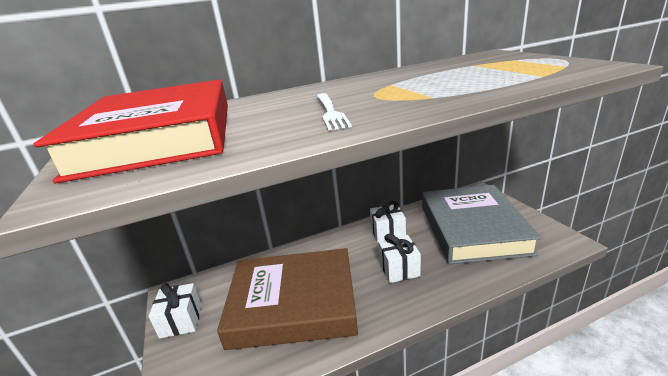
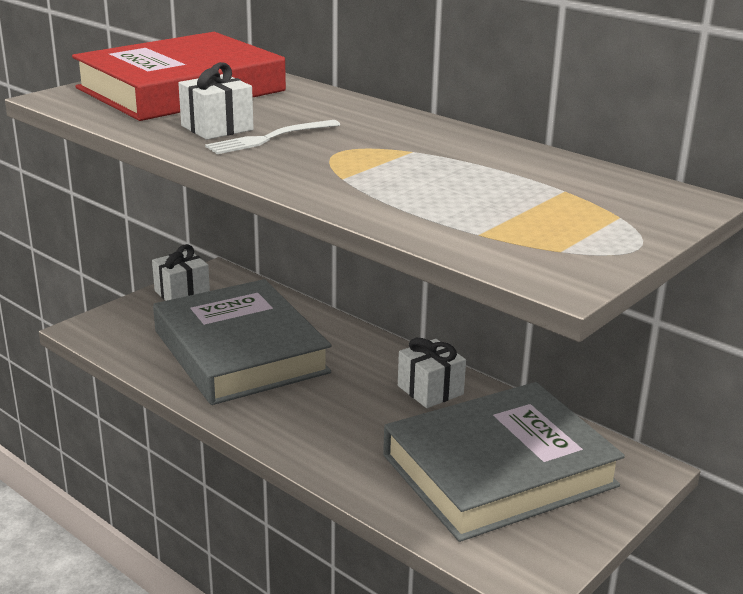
camera: 60 degrees right, 0 degrees up
brown book [217,248,358,350] -> grey book [153,279,331,405]
white gift [378,234,421,283] -> white gift moved to [178,62,254,140]

